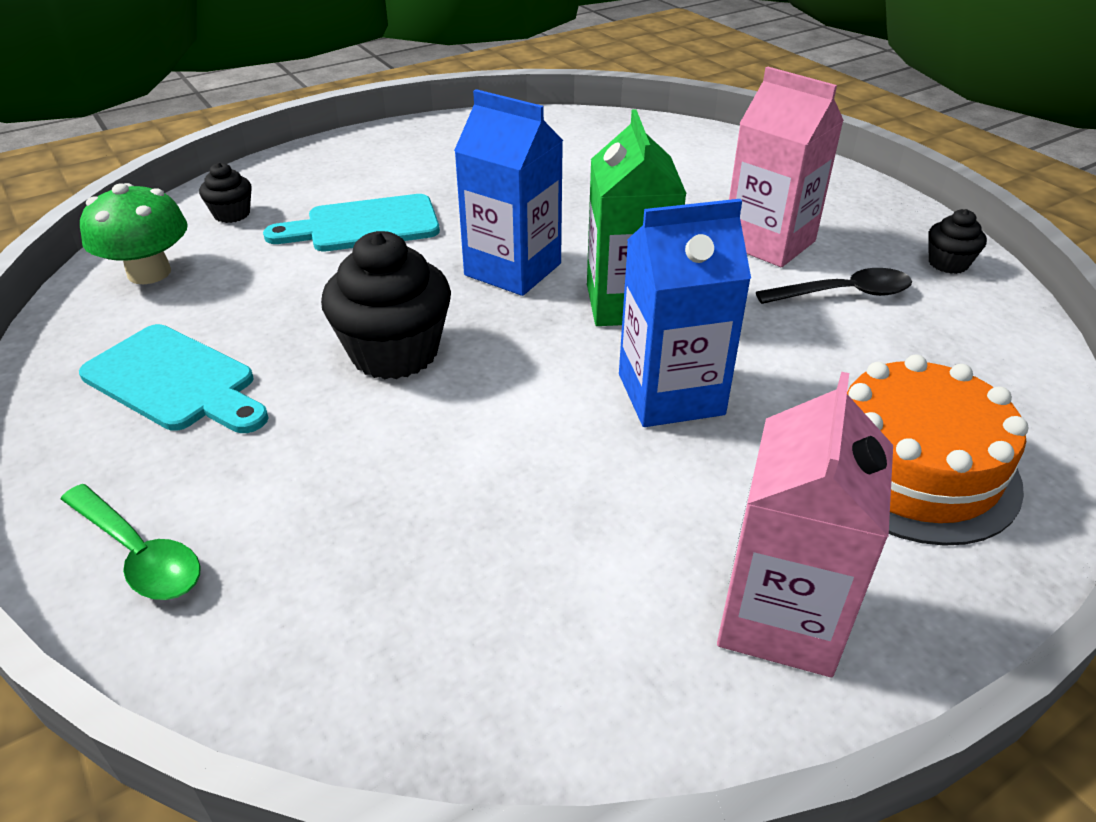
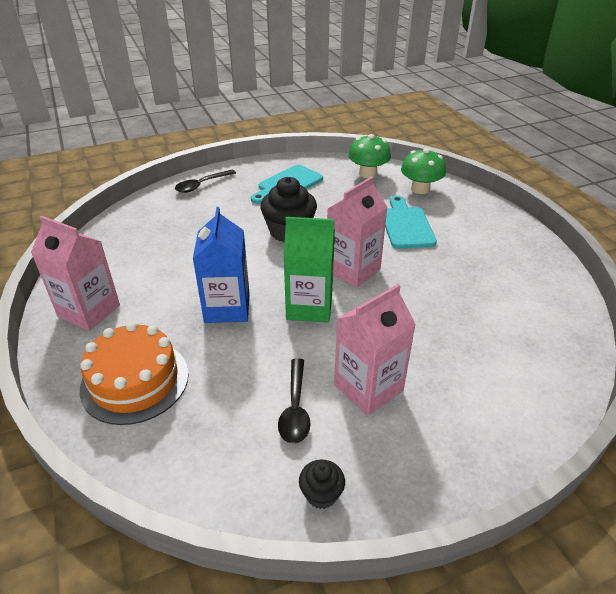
camera: 100 degrees right, 0 degrees up
green spoon [61,484,201,600] -> black spoon [175,170,236,193]
black cupcake [199,162,252,223] -> green mushroom [401,148,446,194]
blue carton [454,89,563,296] -> pink carton [327,176,388,288]

